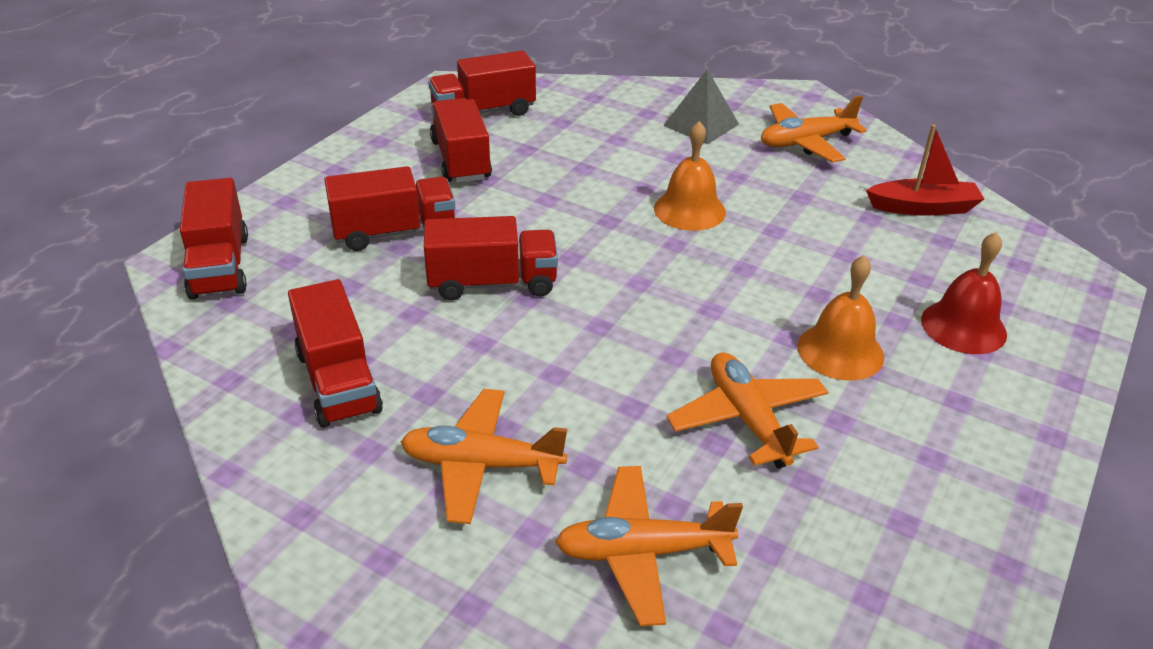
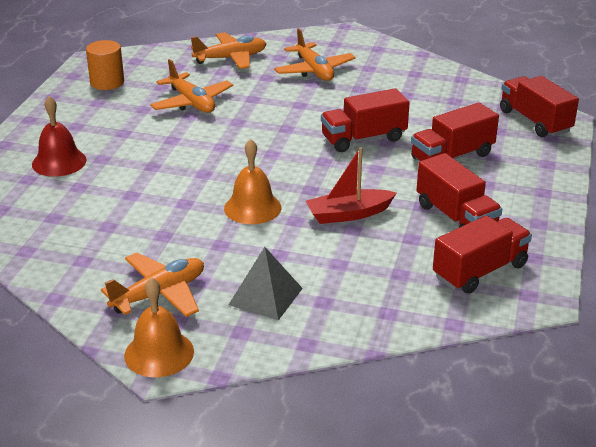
camera: 165 degrees right, 5 degrees down
red truck [288,279,383,427] -> none
orange plane [401,389,567,524] -> orange plane turned 75 degrees clockwise [274,28,355,81]
orange bell [797,255,884,381] -> orange bell moved to [124,277,194,377]
red boat [866,124,984,216] -> red boat moved to [306,147,396,224]
none -> orange cylinder [86,40,124,90]

